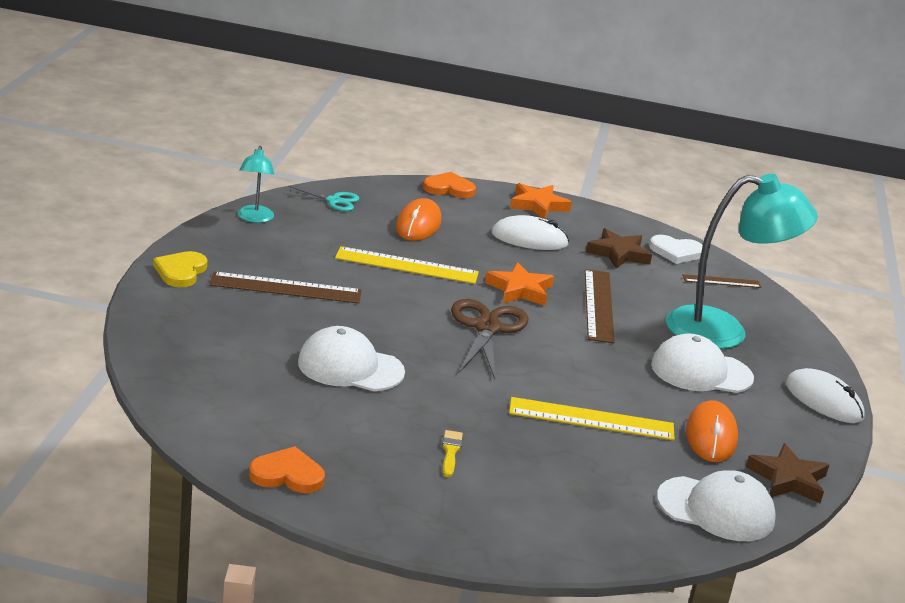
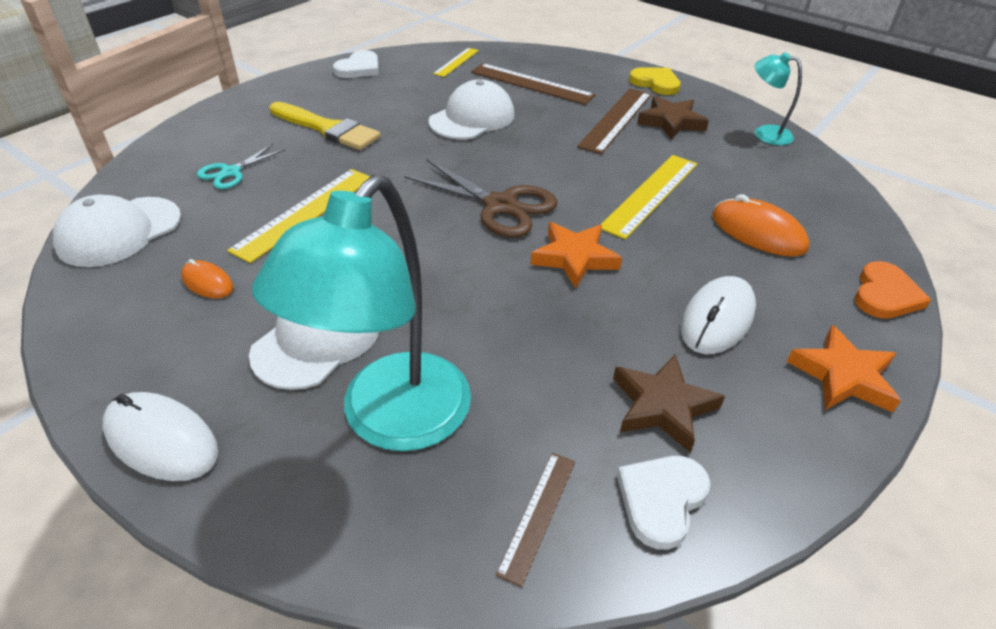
camera: 120 degrees right, 15 degrees up
orange heart [249,446,325,493] -> white heart [333,50,379,78]
turquoise scissors [283,186,359,211] -> turquoise scissors moved to [197,144,286,189]
yellow brush [442,430,463,477] -> yellow brush [270,102,381,150], size x2.10
brown ruler [585,269,615,343] -> brown ruler moved to [471,63,596,105]
orange mouse [686,400,738,462] -> orange mouse [181,259,233,298], size x0.59
brown star [746,443,829,503] -> brown star moved to [637,96,709,140]
white mouse [786,368,865,423] -> white mouse turned 45 degrees clockwise [102,392,218,481]
none -> yellow ruler [433,48,479,77]

